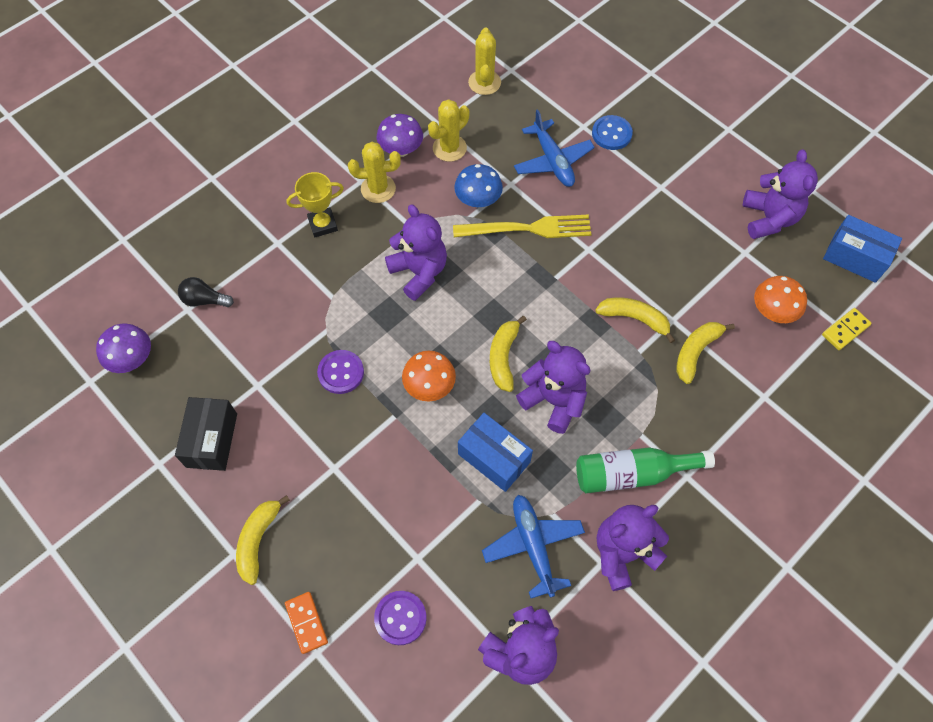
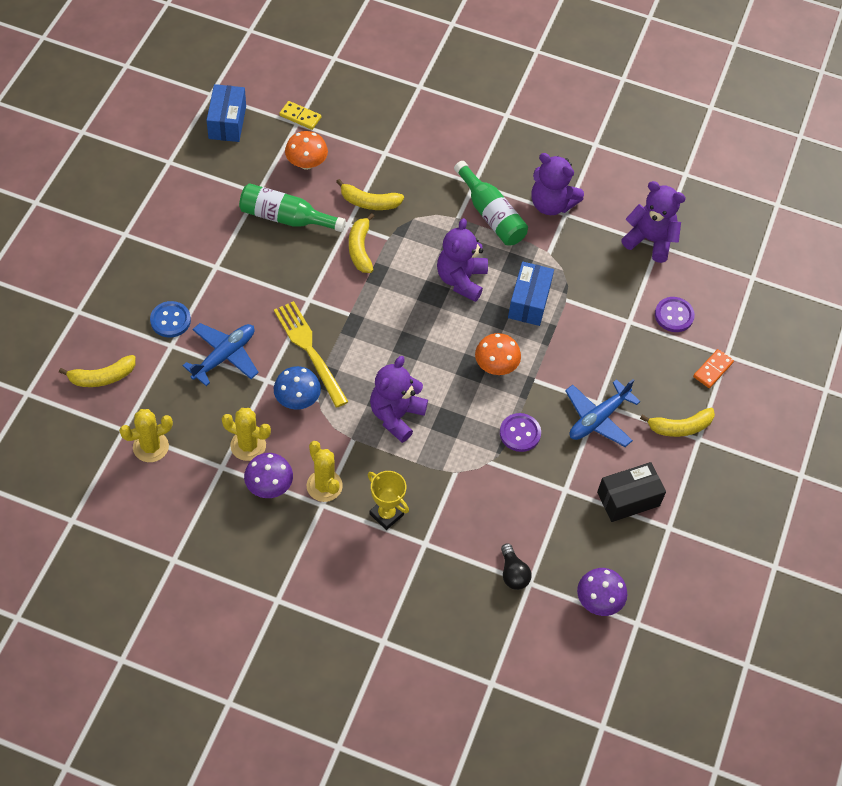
camera: 120 degrees left, 5 degrees down
blue plane [482,495,585,598] -> blue plane moved to [565,379,641,447]
yellow banana [490,316,527,392] -> yellow banana moved to [59,355,136,387]
purple teddy bear [743,150,818,239] -> none
none -> green bottle [239,183,346,232]

